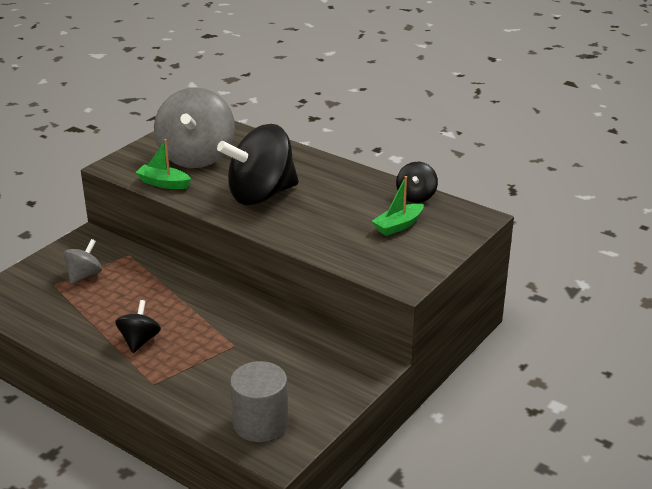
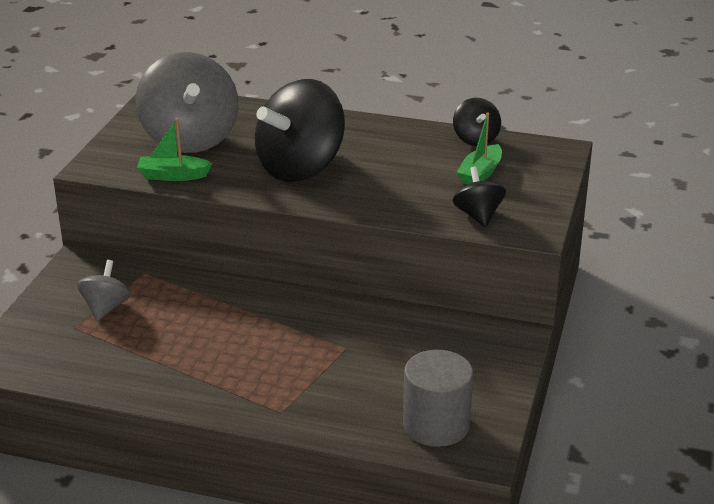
camera: 20 degrees left, 0 degrees up
black spinning top [115,300,161,353] -> black spinning top moved to [452,167,506,227]

